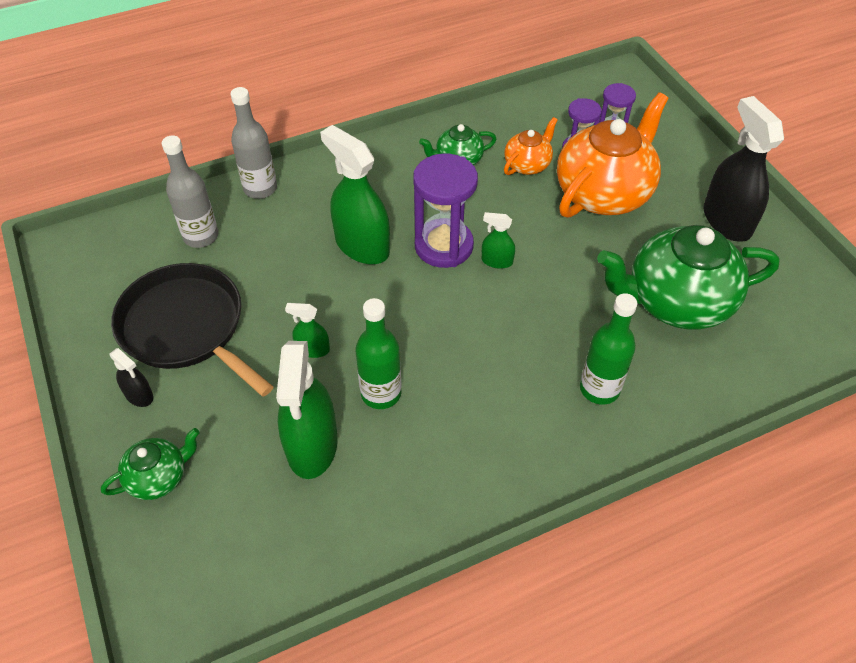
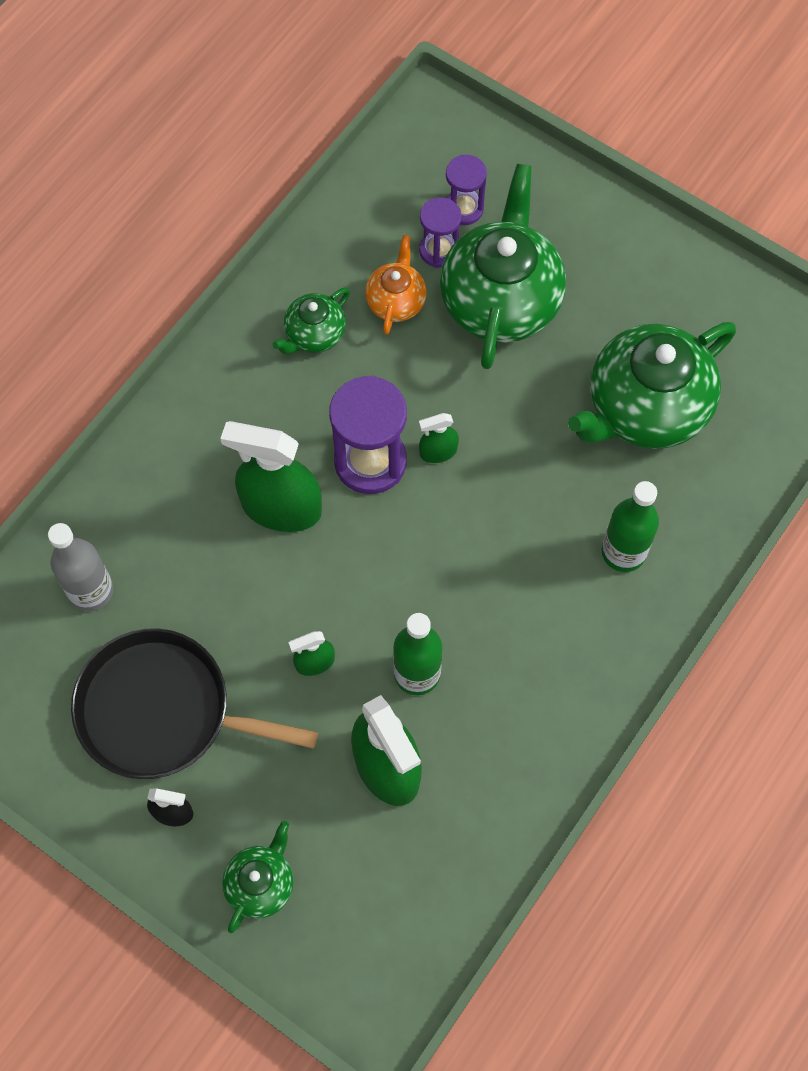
camera: 30 degrees left, 15 degrees up
grey bottle [231,87,277,199] -> none
orange teapot [557,92,668,218] -> green teapot [440,164,566,369]
black spray bottle [704,96,784,242] -> none

